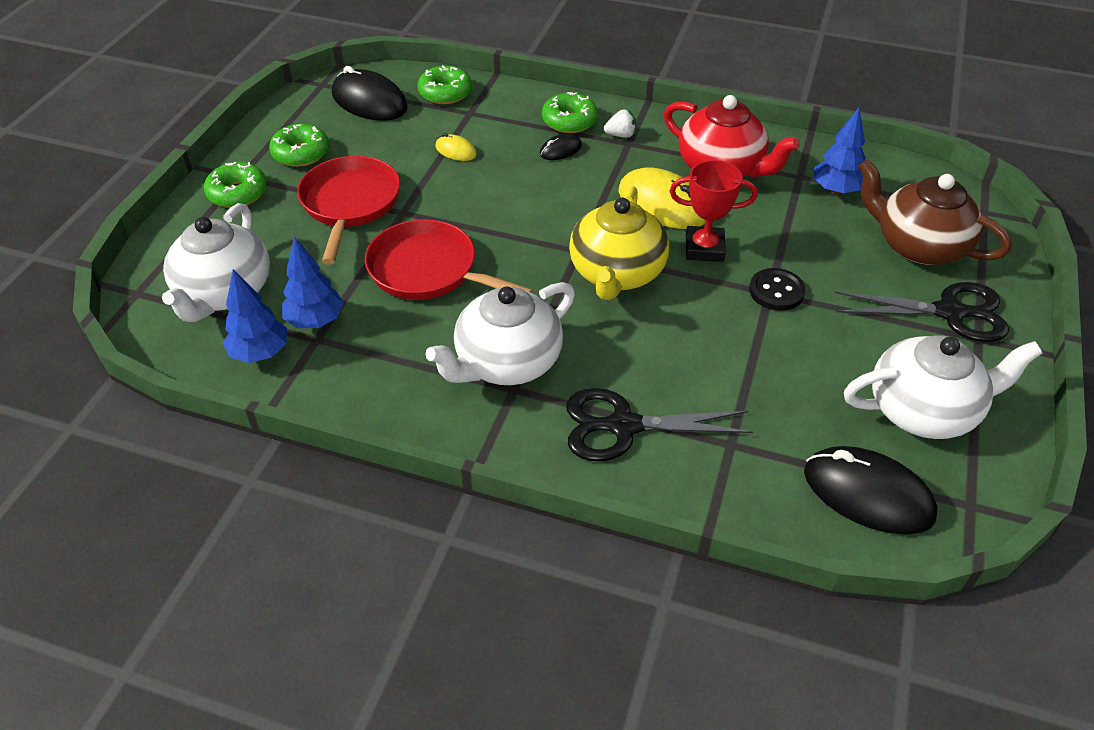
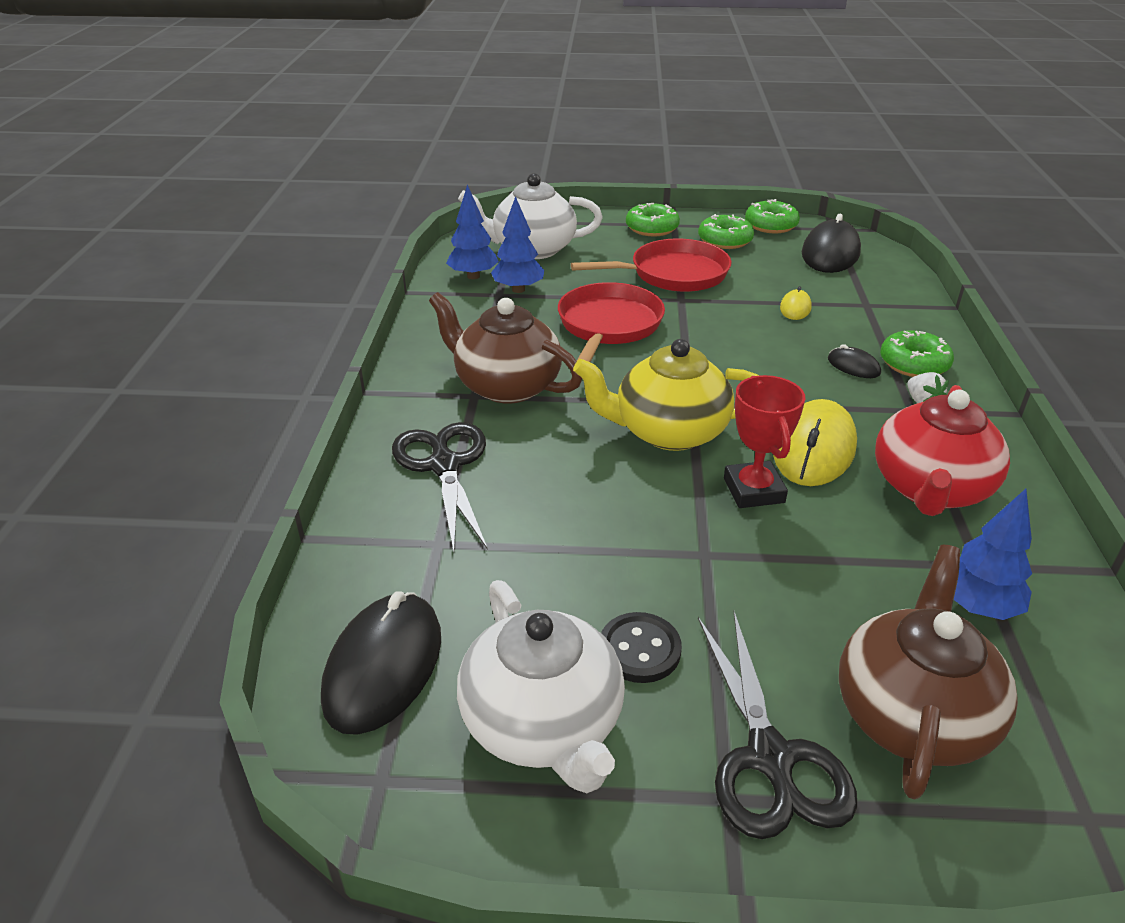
camera: 75 degrees right, 10 degrees down
green donut [418,65,472,104] -> green donut moved to [745,199,800,234]
white teapot [425,282,575,385] -> brown teapot [429,292,582,404]
black button [749,268,806,311] -> black button moved to [601,612,682,683]

